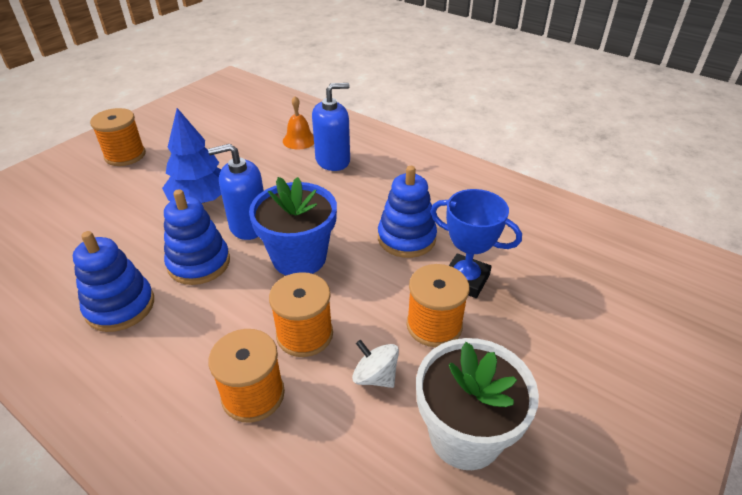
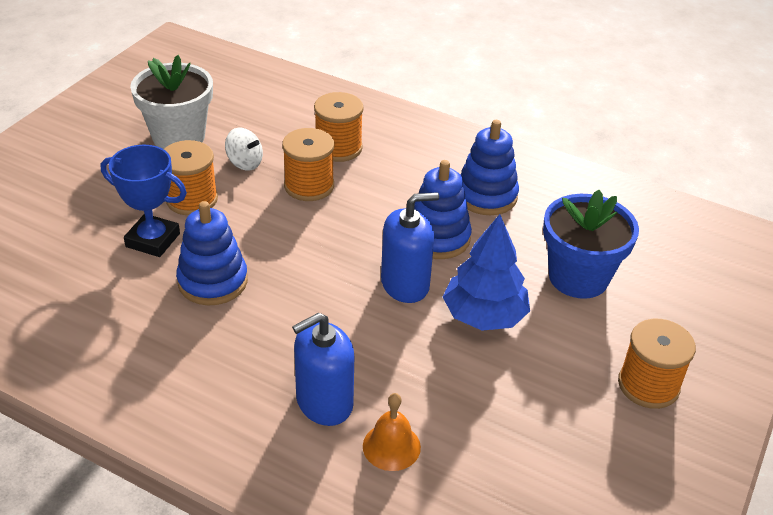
camera: 170 degrees right, 0 degrees up
blue flower pot [249,177,337,276] -> blue flower pot moved to [543,190,639,299]

